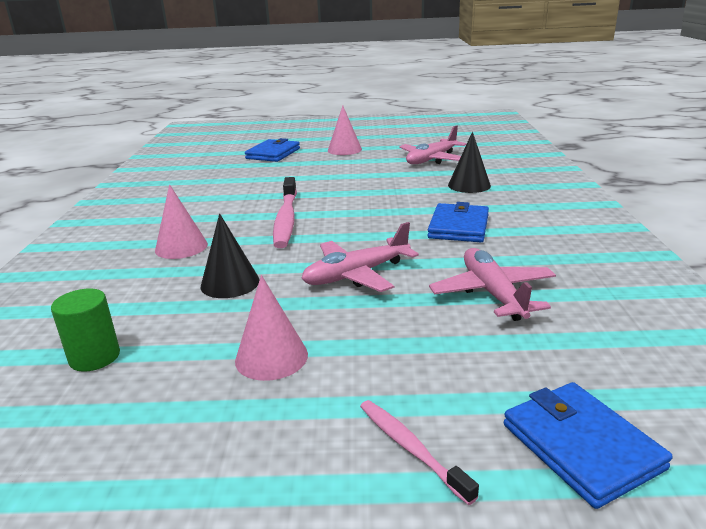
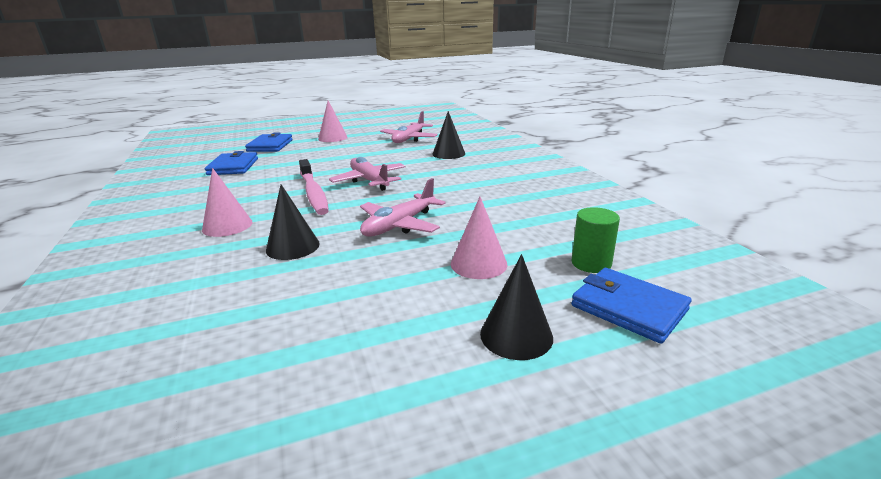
camera: 20 degrees left, 0 degrees up
green cylinder [51,288,120,372] -> green cylinder moved to [571,207,620,273]
pink cone [235,275,308,381] -> pink cone moved to [451,197,507,279]
pink toothbrush [360,400,479,505] -> black cone [480,254,553,360]
blue wallet [427,202,489,242] -> blue wallet moved to [205,151,258,175]
pink plane [429,248,556,321] -> pink plane moved to [329,157,406,191]

